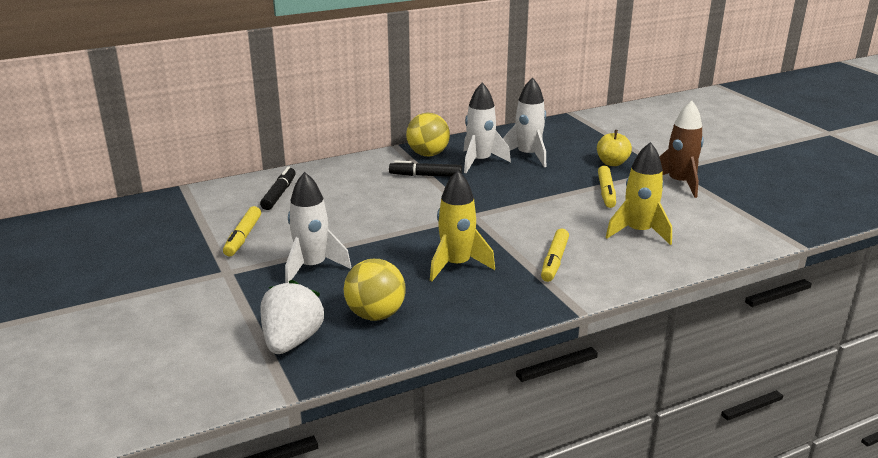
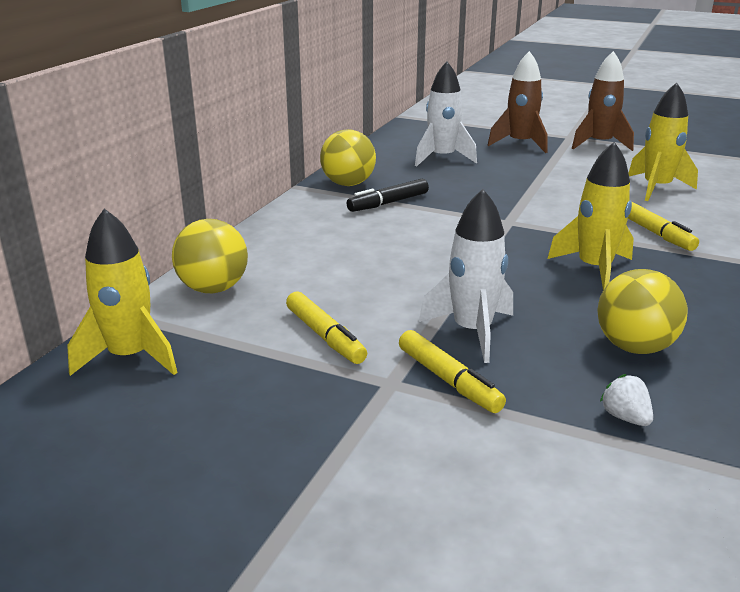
camera: 40 degrees left, 0 degrees up
black marker [260,167,296,210] -> none
white strawberry [260,280,324,354] -> white strawberry [600,374,653,426], size x0.49
white rocket [463,82,511,173] -> none
yellow apple [597,130,632,166] -> brown rocket [488,51,548,153]
yellow marker [598,166,616,208] -> yellow marker moved to [399,330,506,413]
none -> yellow rocket [67,208,178,376]
none -> yellow ball [172,219,248,293]

